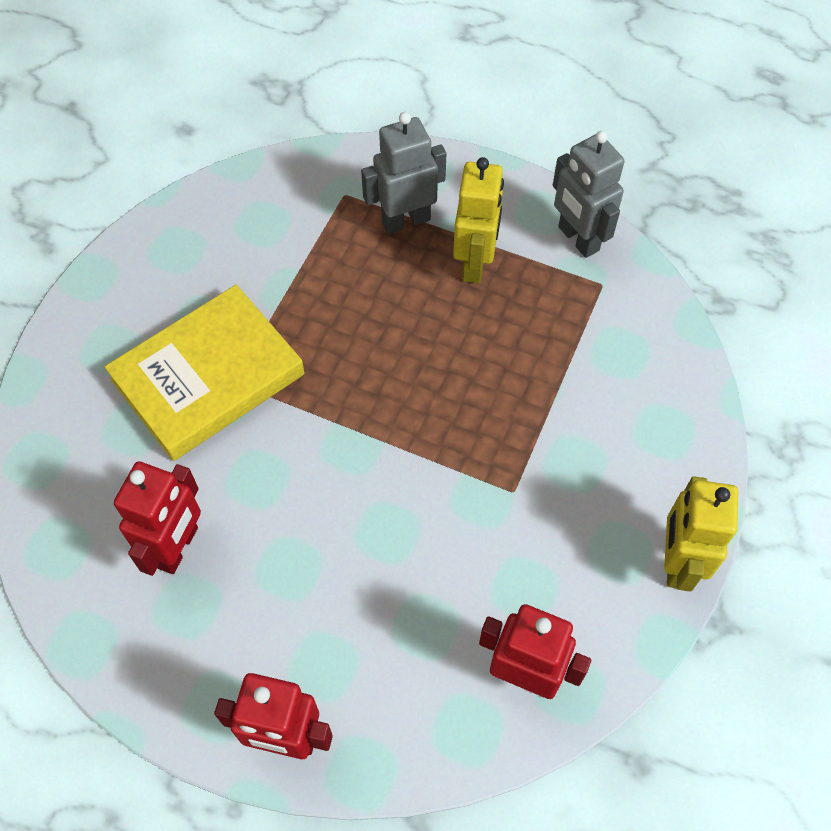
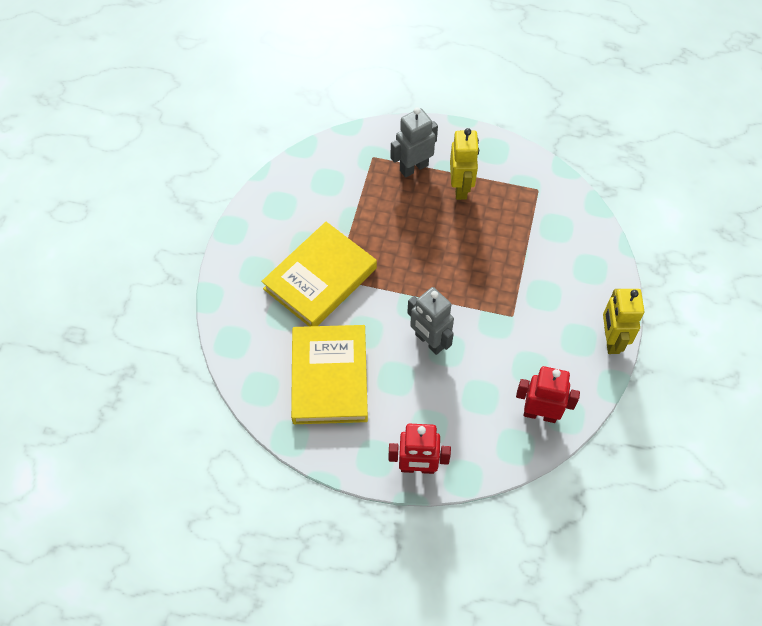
camera: 10 degrees left, 0 degrees up
red robot [114,461,201,576] -> yellow book [291,325,368,424]
grey robot [553,131,624,258] -> grey robot moved to [407,287,454,355]

